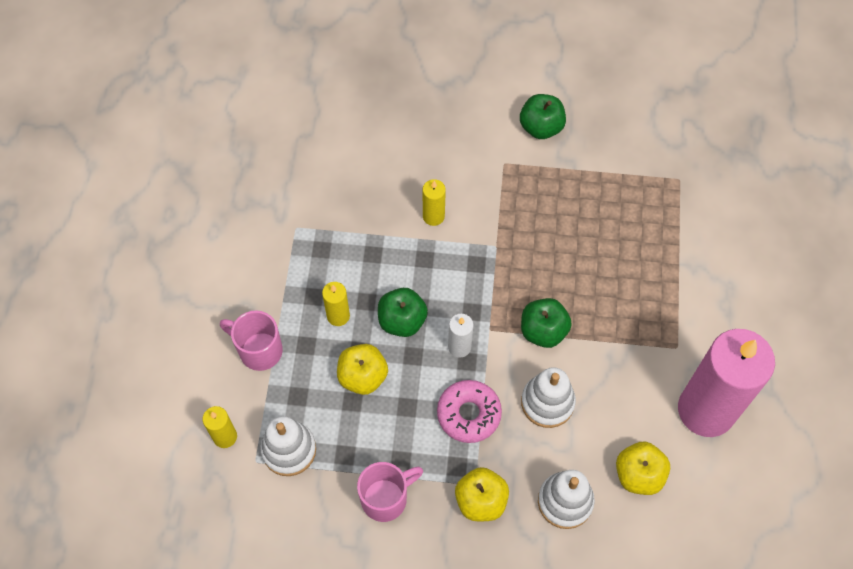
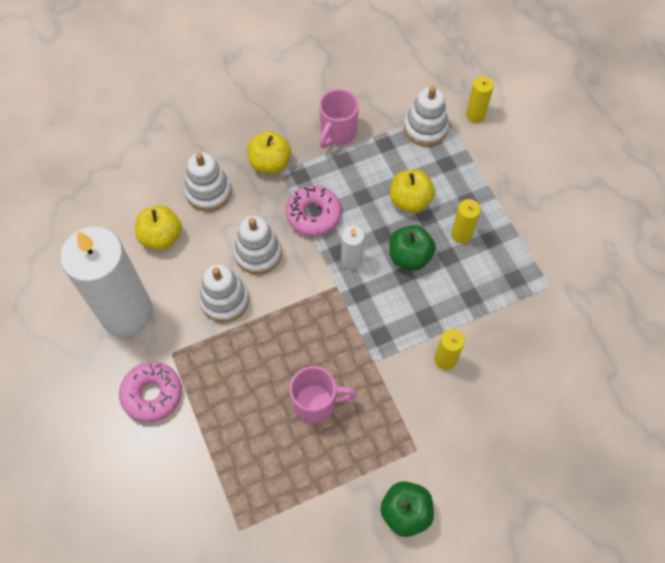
camera: 150 degrees right, 0 degrees up
pink mug [220,310,283,371] -> pink mug moved to [290,366,357,424]
green apple [521,298,572,348] -> none
pink candle [678,329,775,437] -> white candle [60,227,153,337]
none -> pink donut [119,362,182,423]
none -> white stacking toy [199,264,249,323]

